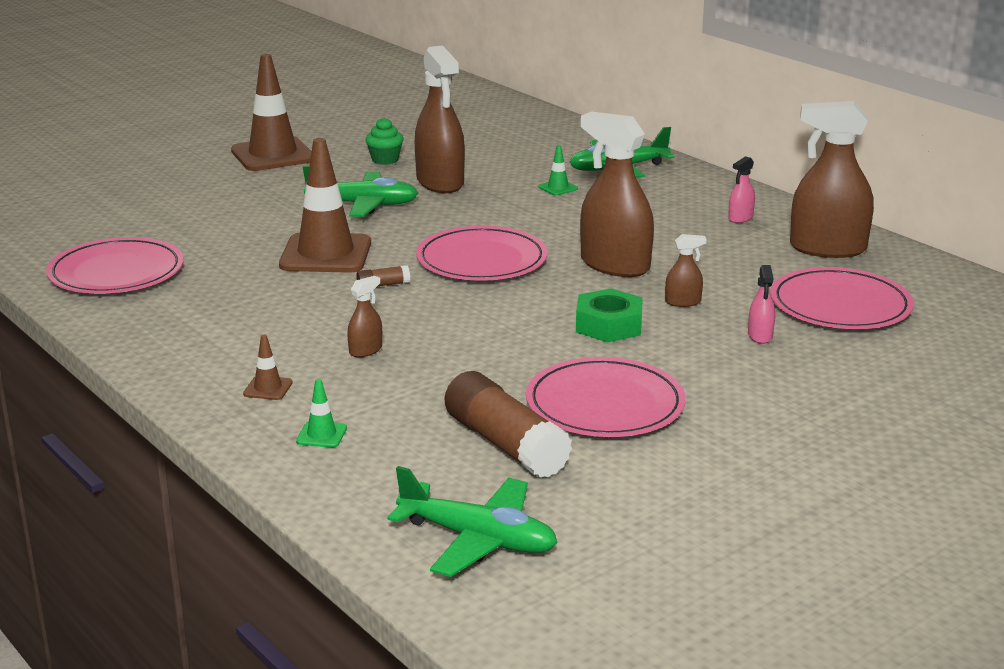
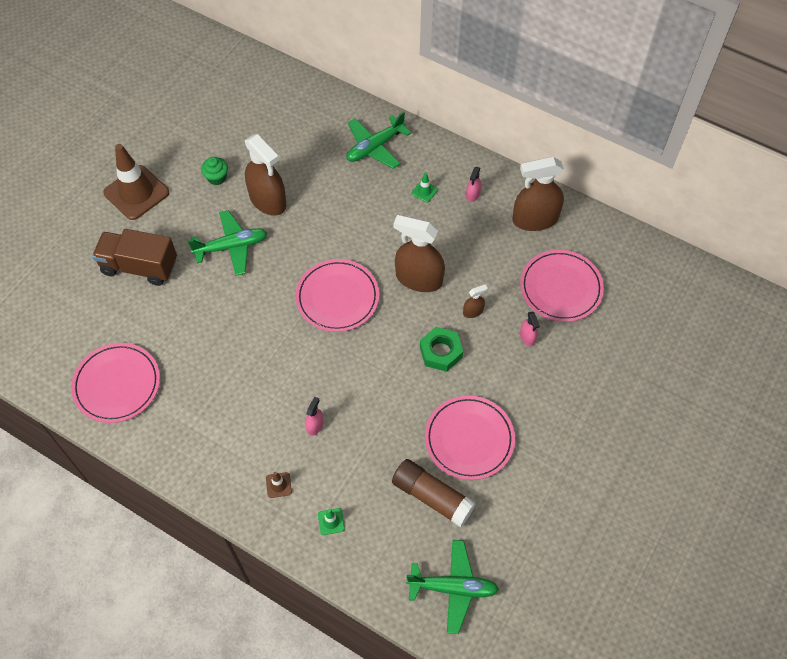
camera: 20 degrees left, 35 degrees up
brown traffic cone [279,138,371,273] -> none
brown spray bottle [347,276,382,357] -> pink spray bottle [305,397,323,436]
brown glue stick [356,265,410,286] -> none
green traffic cone [538,145,578,196] -> green traffic cone moved to [412,172,438,203]
none -> brown truck [92,229,177,286]

